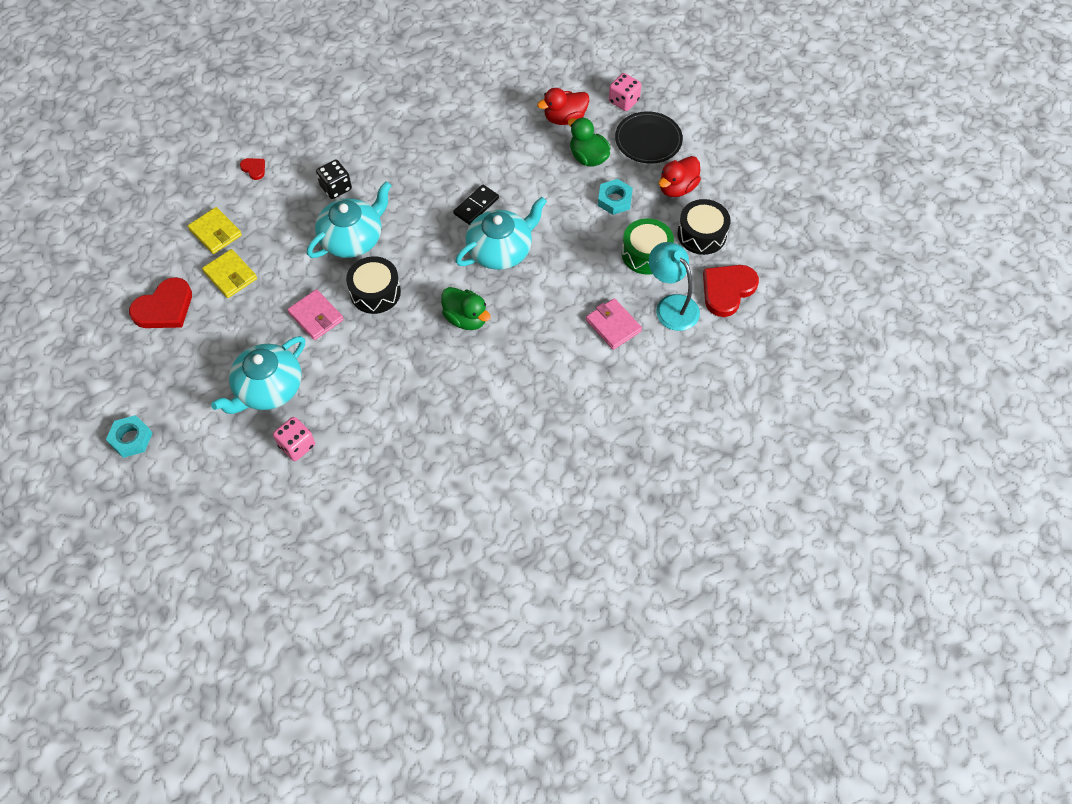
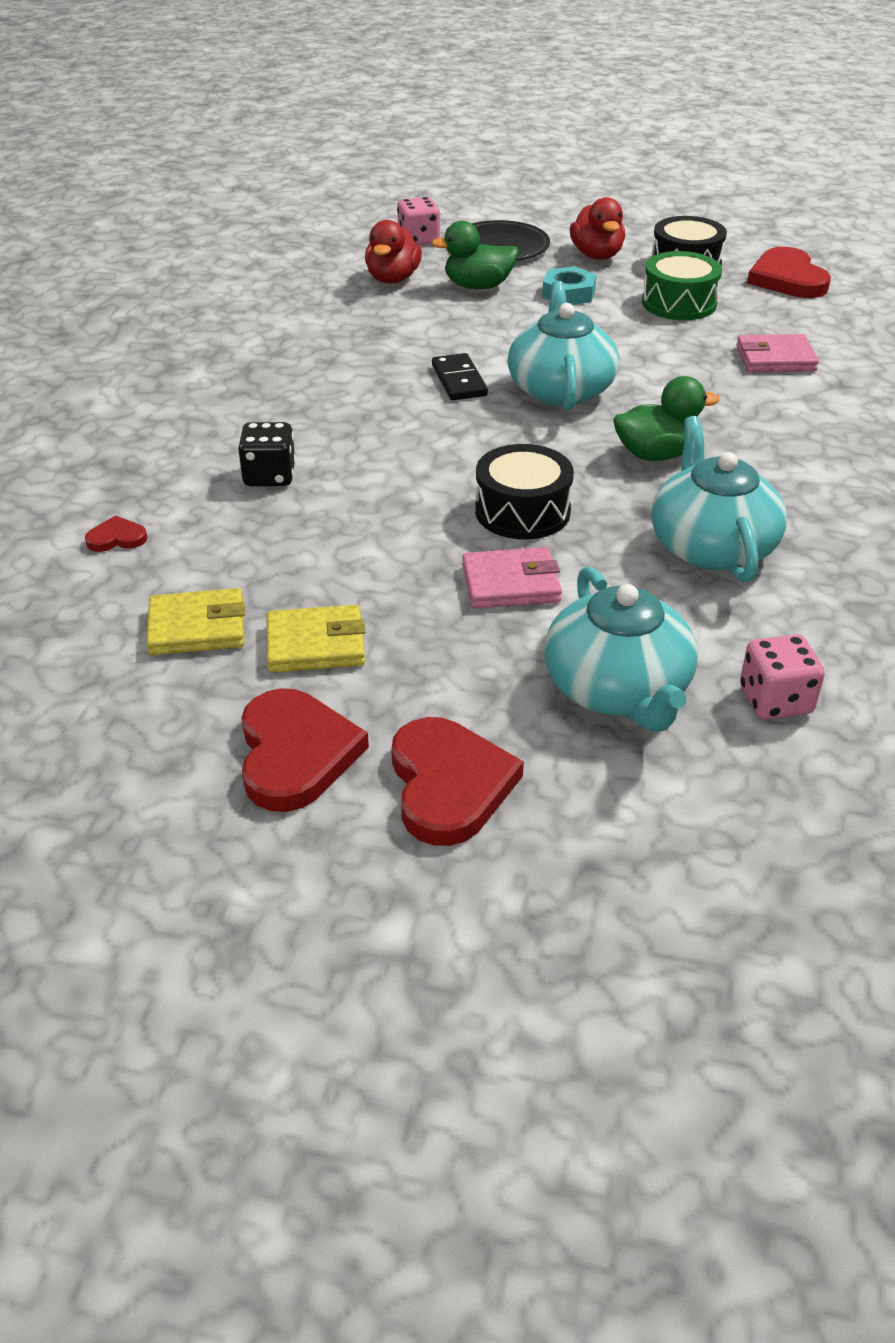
camera: 55 degrees left, 20 degrees down
turquoise nut [106,415,153,458] -> none
turquoise teapot [307,181,392,258] -> turquoise teapot moved to [651,416,787,583]
turquoise lamp [649,242,700,331] -> none
none -> red heart [391,717,524,846]

